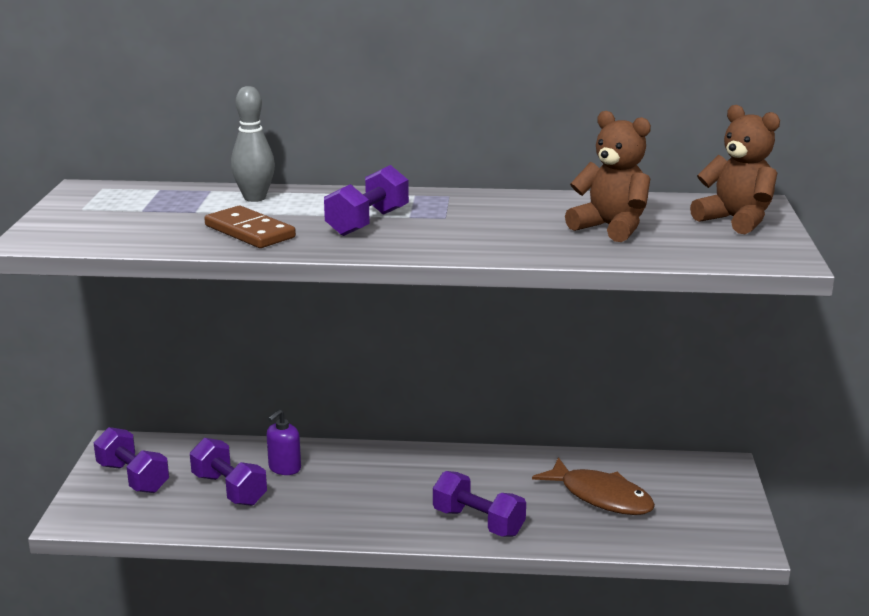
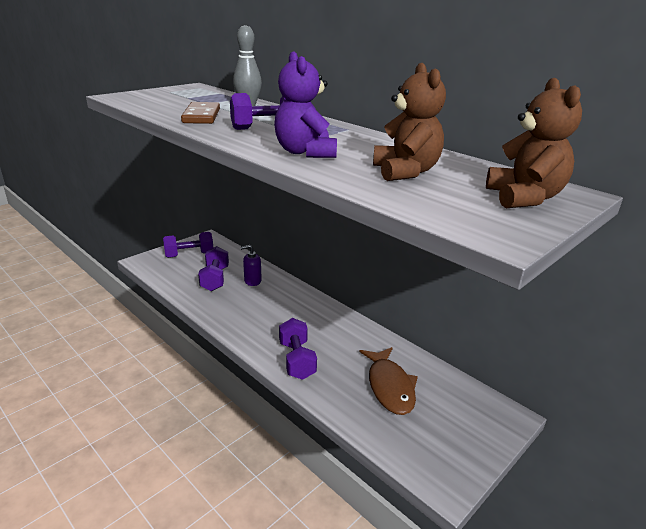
camera: 40 degrees right, 5 degrees up
purple dumbbell [94,427,169,493] -> purple dumbbell turned 75 degrees clockwise [163,232,213,258]
none -> purple teddy bear [274,51,337,158]

